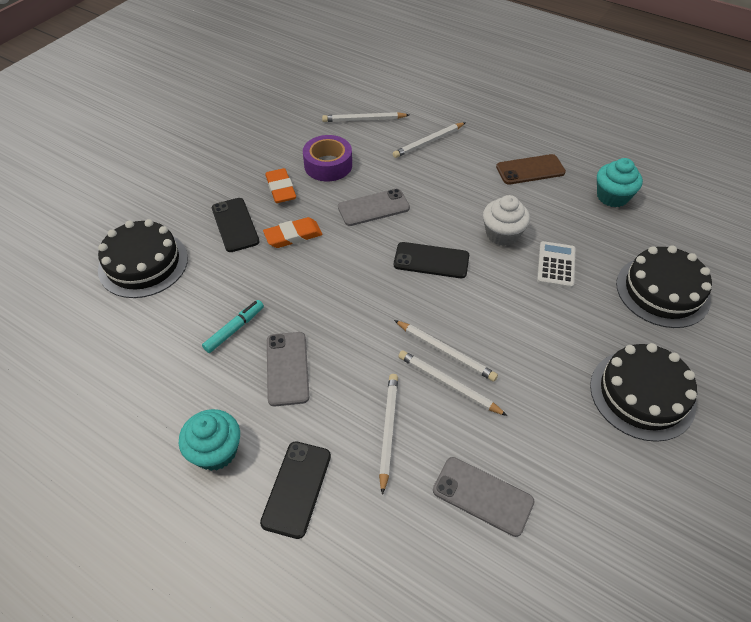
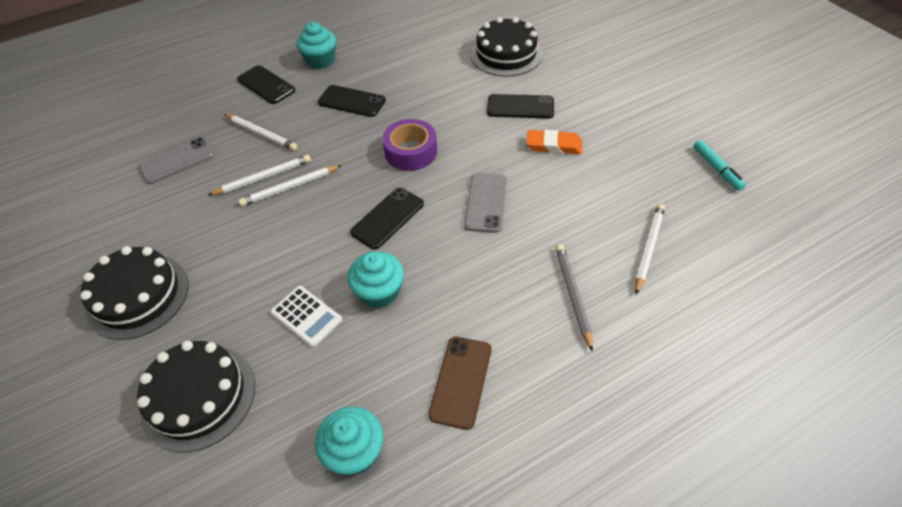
camera: 120 degrees right, 0 degrees up
turquoise marker [202,300,264,353] -> turquoise marker moved to [693,140,746,191]
orange eraser [263,217,323,248] -> none
grey phone [267,332,309,406] -> black phone [318,85,386,117]
purple tape [303,135,352,181] -> purple tape moved to [382,119,437,171]
white pencil [393,122,466,158] -> grey pencil [555,244,593,352]
white cupcake [483,195,530,246] -> turquoise cupcake [347,251,404,308]

